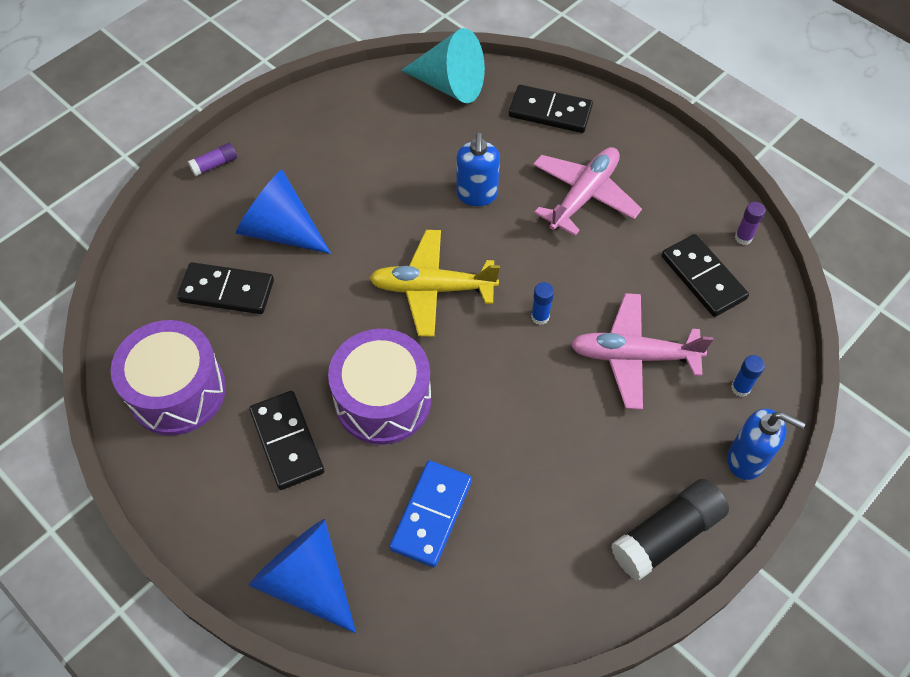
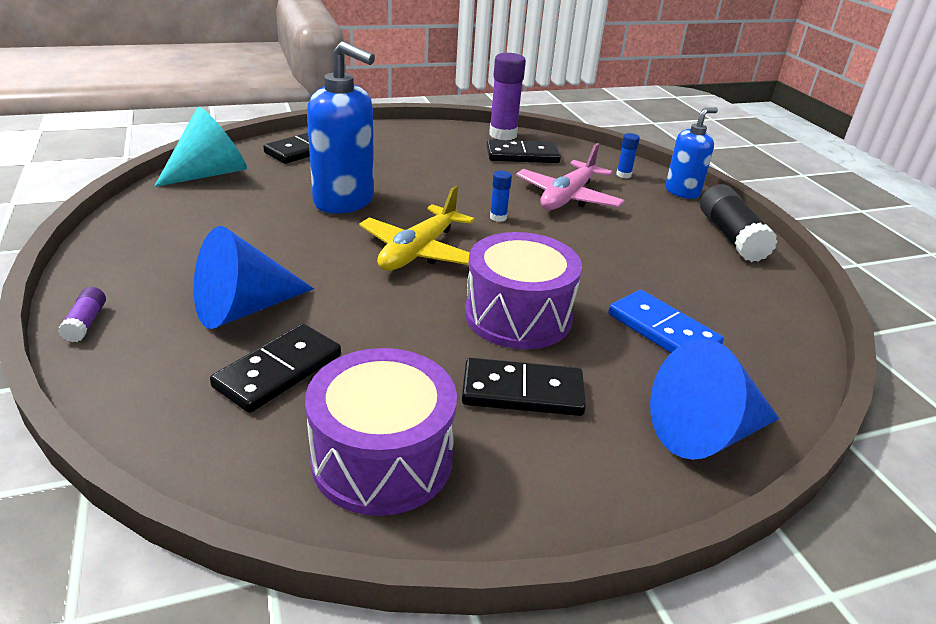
camera: 65 degrees left, 25 degrees down
blue soap dispenser [457,133,500,206] -> blue soap dispenser [307,41,375,214], size x1.65
pink plane [533,147,642,236] -> none
purple glue stick [735,202,766,245] -> purple glue stick [489,53,526,140], size x2.05

